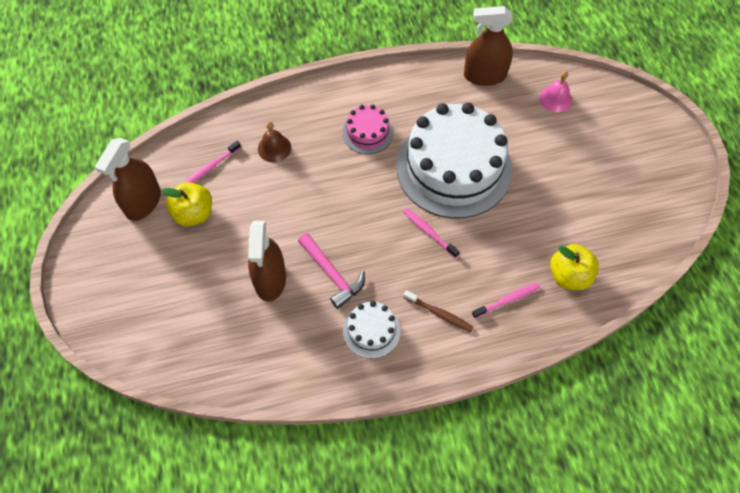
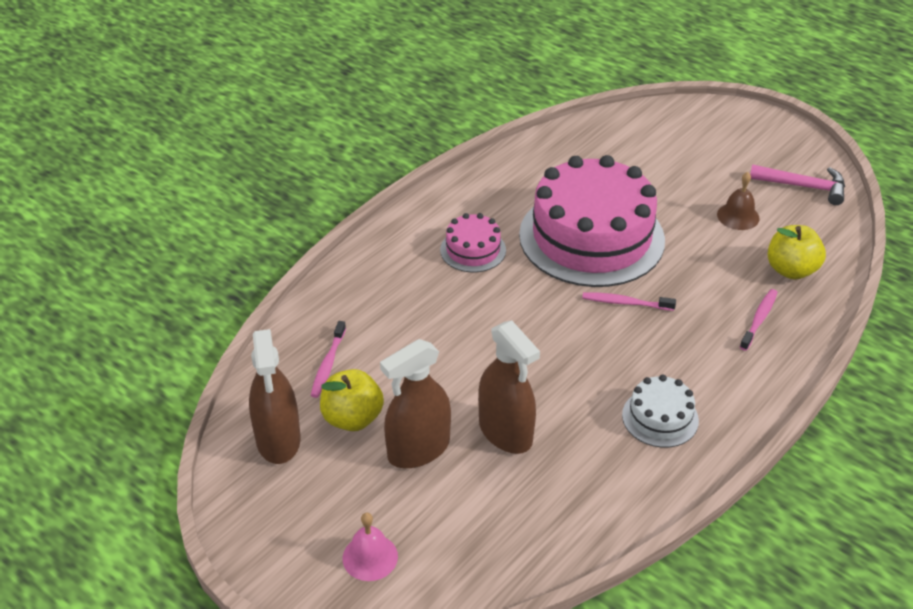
camera: 35 degrees left, 20 degrees down
brown bell [258,122,291,163] -> brown bell moved to [717,172,760,230]
pink hammer [298,233,365,309] -> pink hammer moved to [750,164,845,205]
white cake [396,103,512,219] -> pink cake [519,155,665,287]
brown toothbrush [403,290,473,332] -> none
brown spray bottle [464,6,513,86] -> brown spray bottle moved to [380,339,451,468]
pink bell [540,71,572,112] -> pink bell moved to [343,513,398,581]

